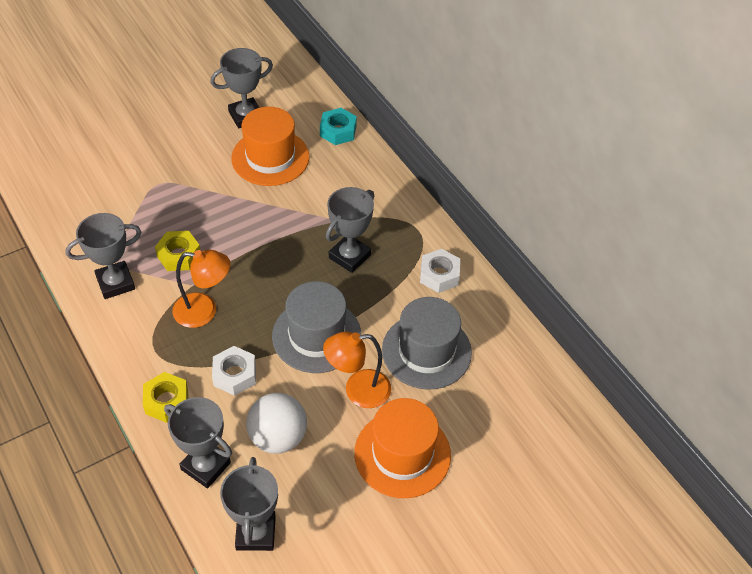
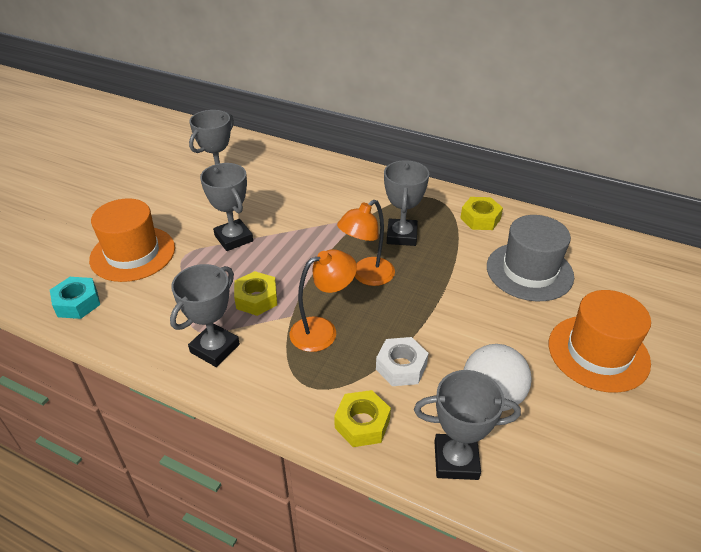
camera: 30 degrees left, 10 degrees down
grey trophy [220,457,278,551] -> grey trophy moved to [200,163,253,251]
orange hat [231,107,310,186] -> orange hat moved to [89,198,175,282]
grey hat [272,281,361,373] -> none
turquoise nut [320,108,357,145] -> turquoise nut moved to [50,277,100,319]
orange lamp [323,332,391,408] -> orange lamp moved to [337,200,395,286]
white nut [420,249,460,293] -> yellow nut [460,197,503,230]

